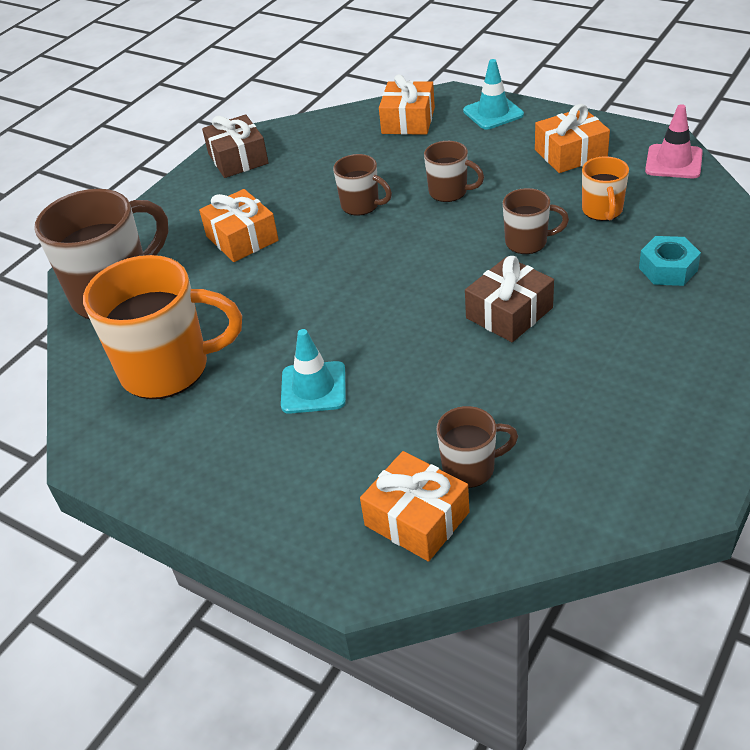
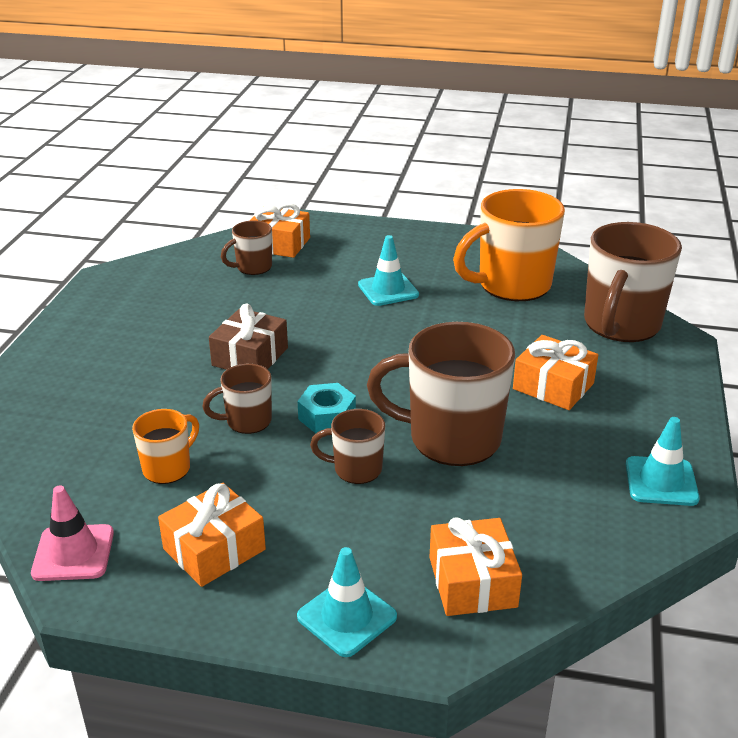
camera: 155 degrees right, 10 degrees down
brown gift [202,114,269,178] -> turquoise traffic cone [625,417,700,506]
brown mug [333,154,392,215] -> brown mug [367,322,515,466], size x1.98
orange mug [582,156,629,221] -> orange mug turned 60 degrees clockwise [132,409,199,484]
turquoise nut [639,236,701,286] -> turquoise nut moved to [298,383,356,433]

